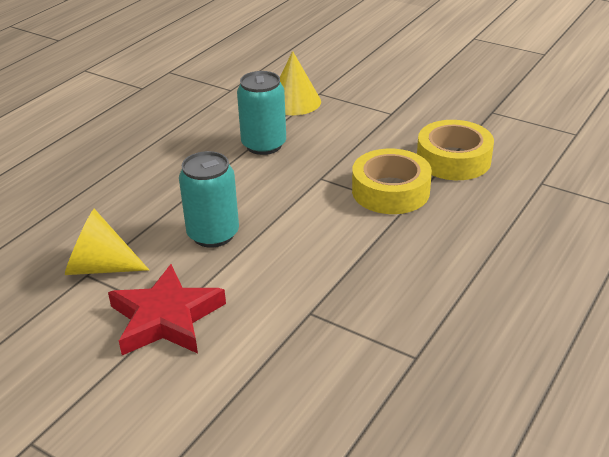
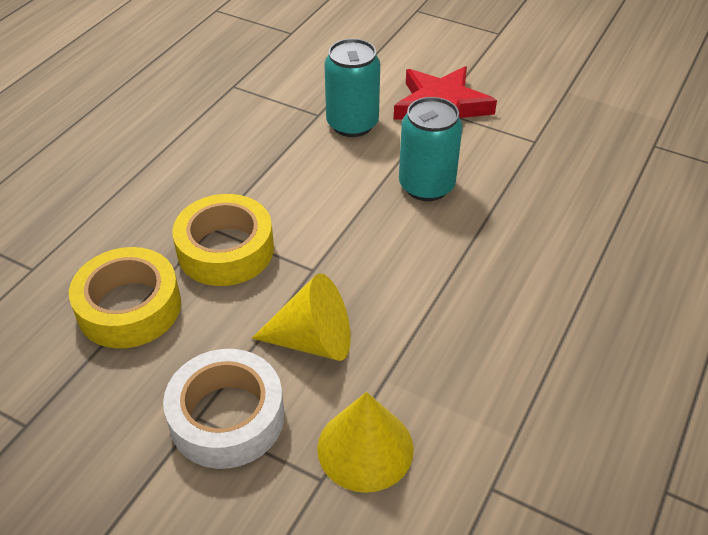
camera: 175 degrees right, 10 degrees up
yellow cone [65,209,149,275] -> yellow cone moved to [252,274,351,361]
turquoise can [237,71,286,155] -> turquoise can moved to [324,38,380,137]
none -> white tape [163,349,284,469]

